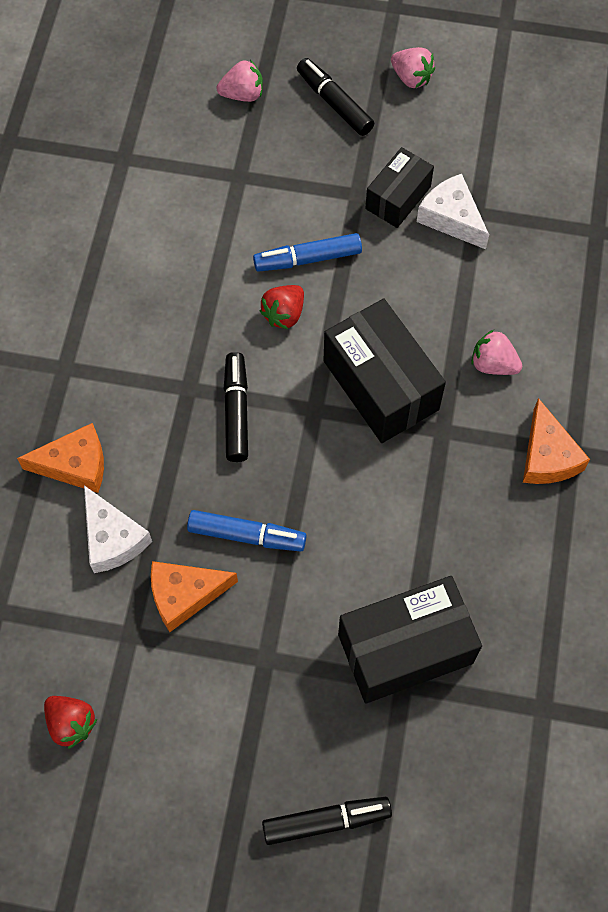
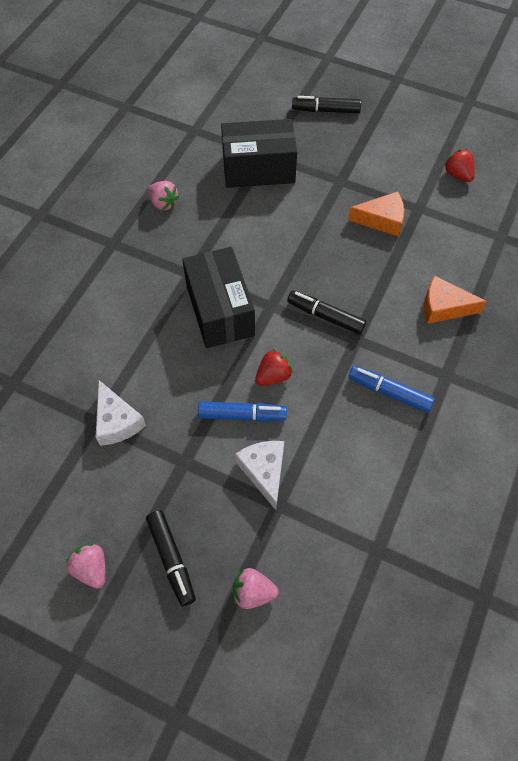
camera: 165 degrees left, 5 degrees down
white cheese [84,485,152,573] -> white cheese moved to [235,441,284,510]
blue marker [187,510,306,552] -> blue marker moved to [348,366,435,413]
black marker [224,352,248,462] -> black marker turned 105 degrees clockwise [287,290,366,334]
black box [365,147,434,228] -> none
pink strawberry [471,330,522,375] -> pink strawberry moved to [148,181,179,211]
orange cheese [523,398,590,484] -> none

